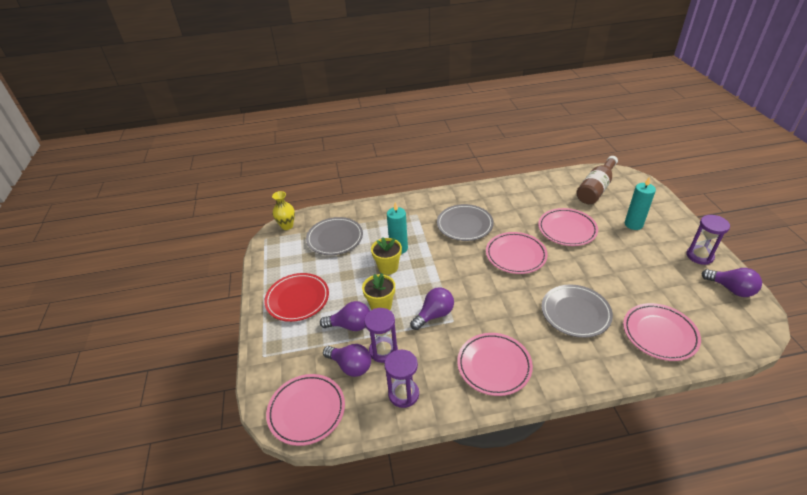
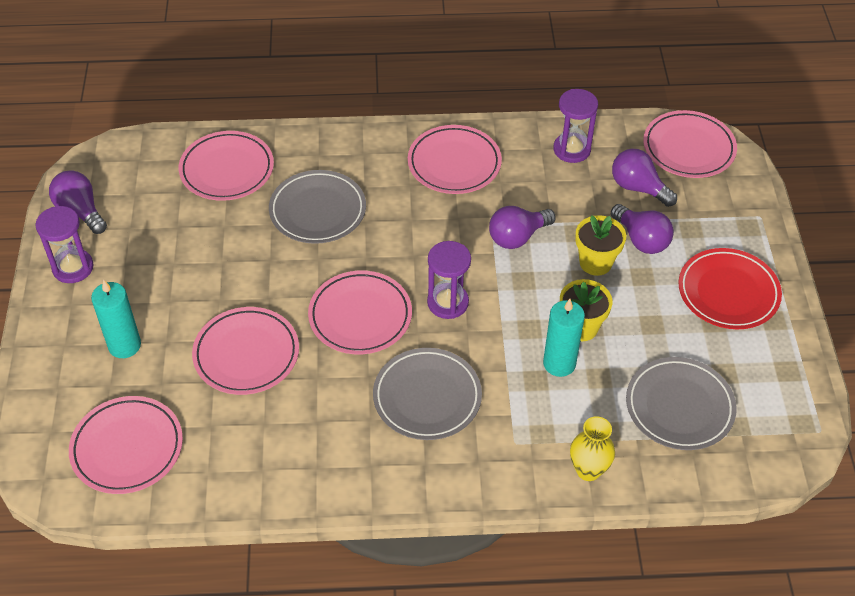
camera: 175 degrees left, 10 degrees up
yellow vase [272,191,295,230] -> yellow vase moved to [570,416,615,481]
purple light bulb [320,301,370,331] -> purple light bulb turned 135 degrees counterclockwise [611,204,674,254]
purple hourglass [364,308,398,363] -> purple hourglass moved to [427,241,471,319]
brown bottle [576,156,618,204] -> pink plate [69,396,183,494]

